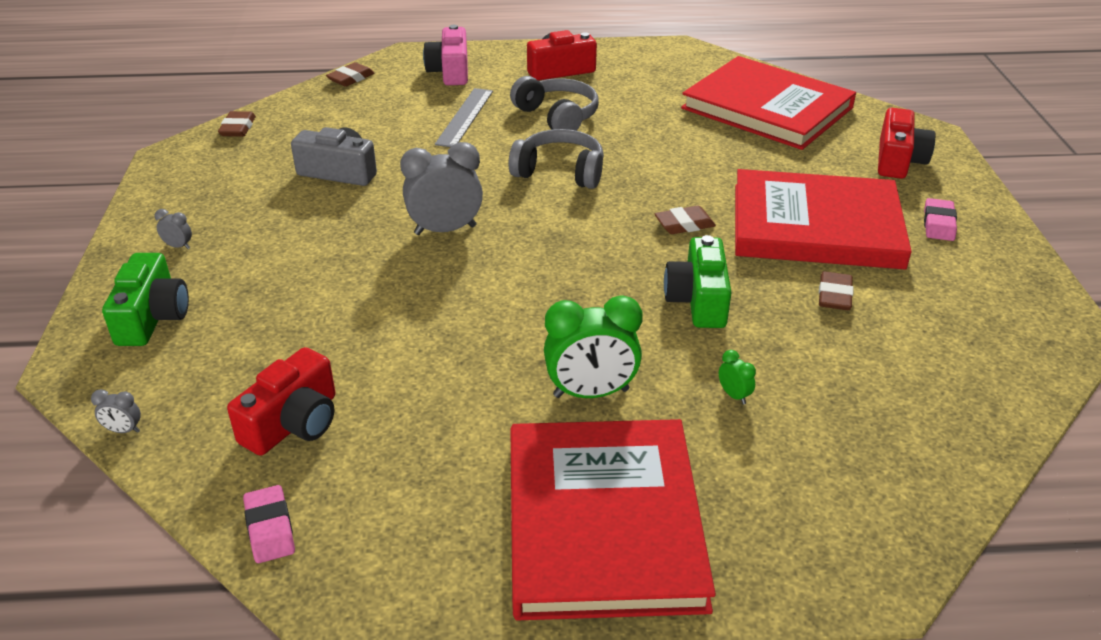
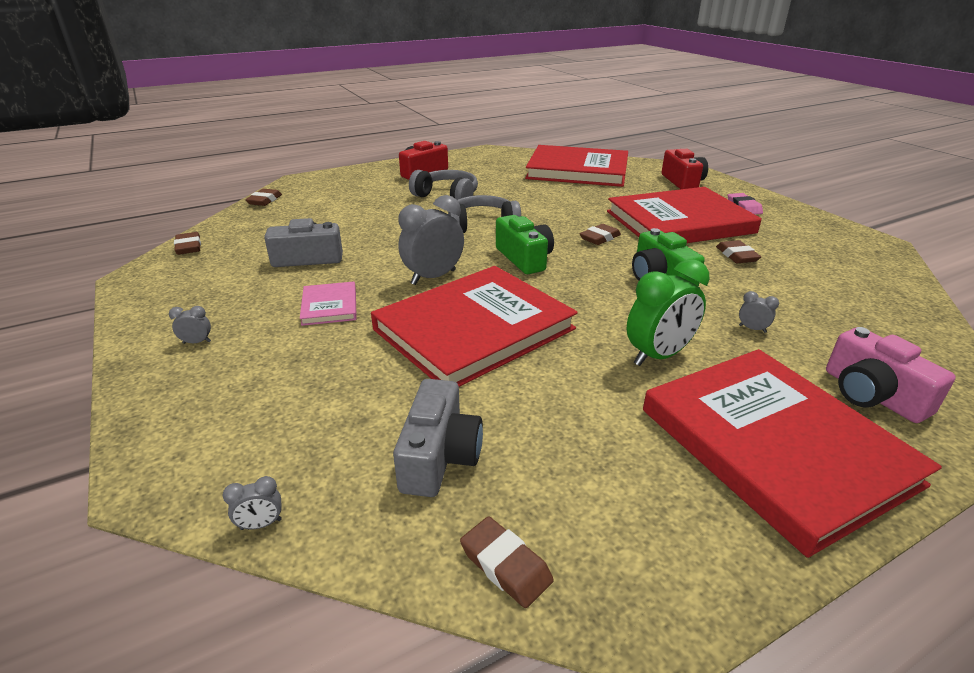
camera: 25 degrees left, 5 degrees down
green camera [102,253,189,346] -> green camera moved to [496,215,554,274]
red camera [227,347,336,456] -> grey camera [393,379,483,497]
pink eraser [243,485,295,563] -> brown eraser [460,516,554,608]
pink camera [423,25,468,85] -> pink camera moved to [826,327,956,423]
grey ruler [435,88,493,147] -> none
green clock [719,350,756,404] -> grey clock [739,291,779,333]
none -> pink book [300,281,357,326]
none -> red book [371,266,578,387]

